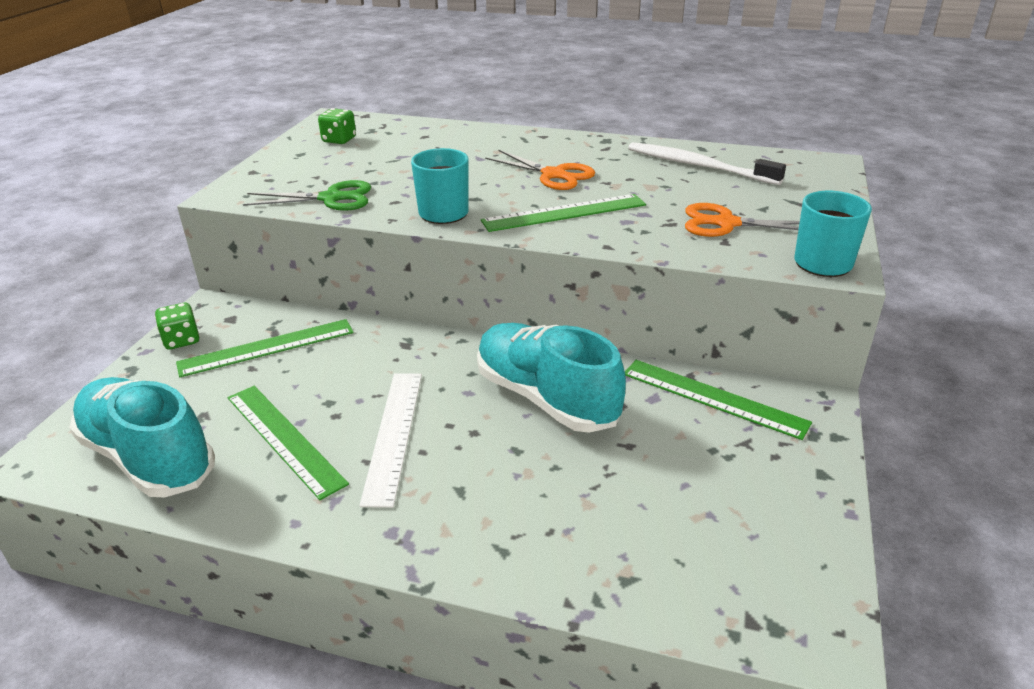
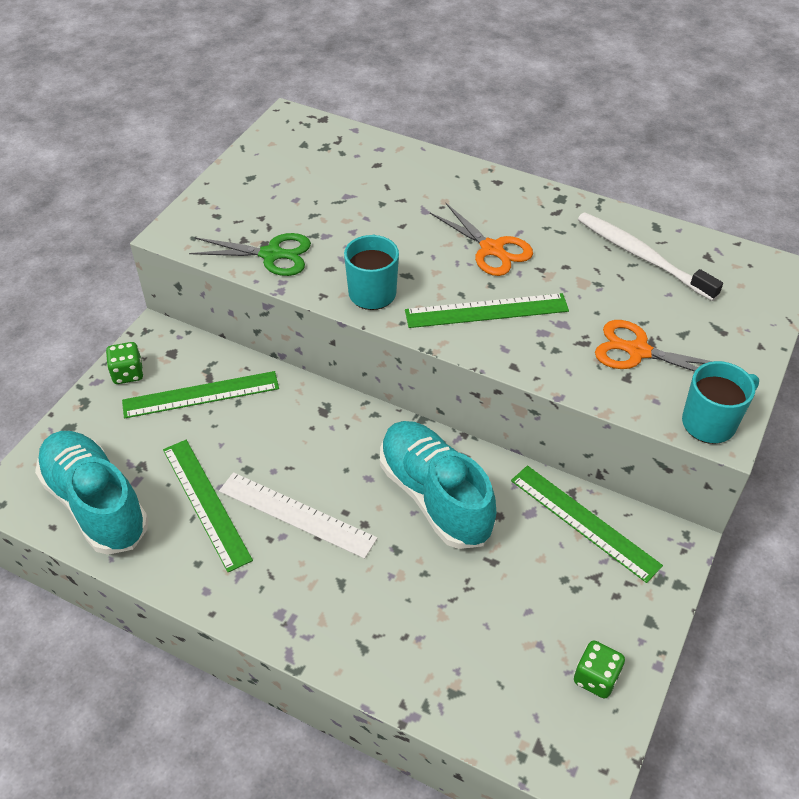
camera: 10 degrees right, 15 degrees up
green dice [318,108,356,144] -> green dice moved to [574,640,625,699]
white ruler [359,373,422,508] -> white ruler turned 75 degrees counterclockwise [219,472,377,559]

